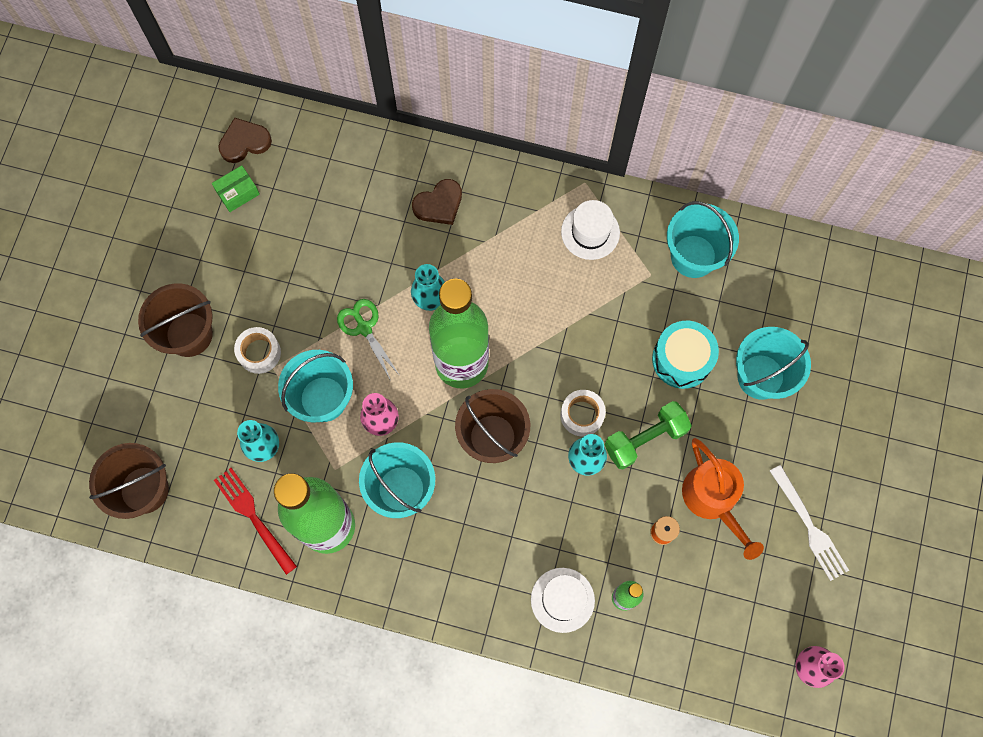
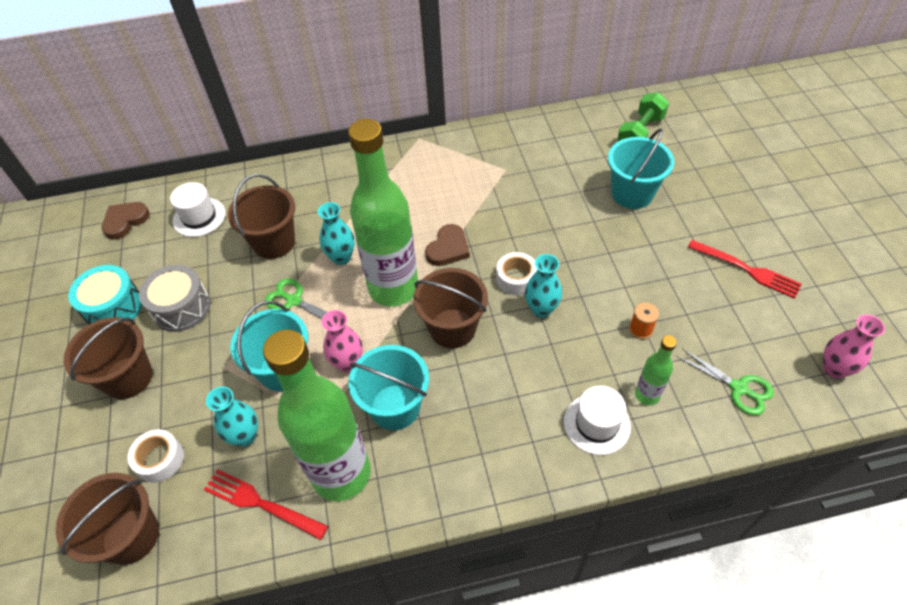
camera: 25 degrees left, 20 degrees down
green box [212,165,260,212] -> none
white tape [234,327,281,374] -> white tape moved to [127,429,184,483]
brown heart [412,179,462,225] -> brown heart moved to [425,224,470,266]
white hat [561,200,620,260] -> white hat moved to [170,182,225,237]
green dumbbell [604,401,692,469] -> green dumbbell moved to [617,92,669,141]
turquoise drum [652,321,719,389] -> turquoise drum moved to [68,265,142,325]
turquoise bucket [667,201,739,278] -> none
orange watering can [682,438,764,560] -> none
white fork [770,465,849,581] -> red fork [688,240,802,299]
none -> grey drum [139,265,210,332]
none -> brown bucket [228,174,295,259]
none -> green scissors [677,348,774,415]

